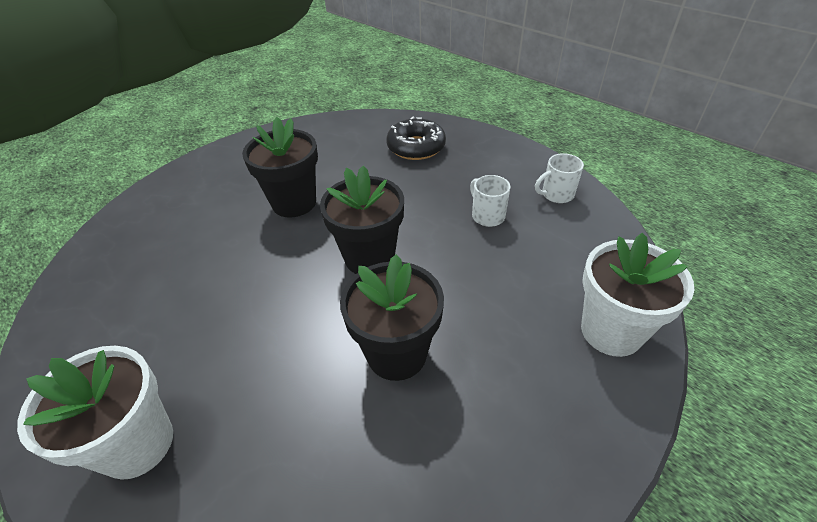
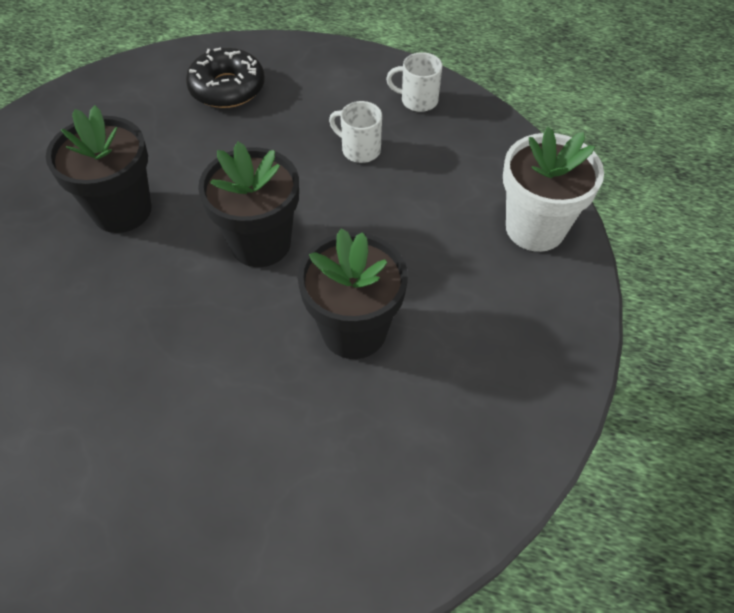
camera: 30 degrees left, 10 degrees up
white flower pot [17,346,173,480] -> none
white mug [535,153,584,203] -> white mug turned 60 degrees clockwise [386,52,442,112]

